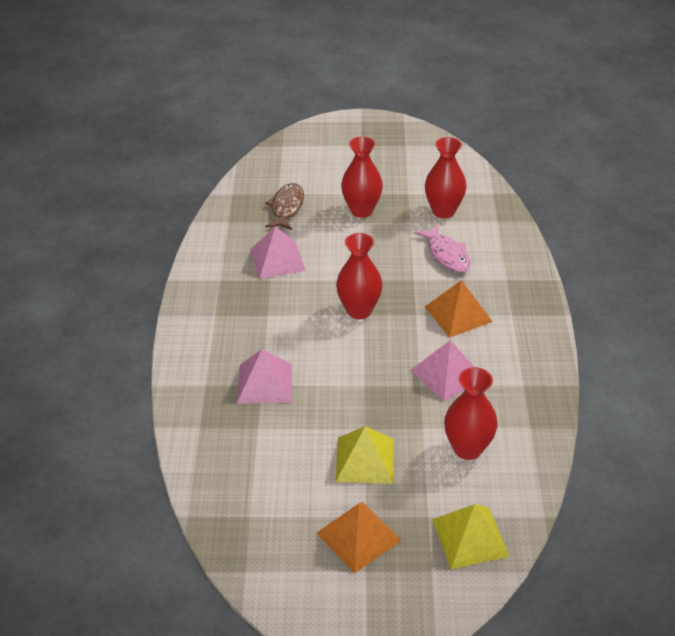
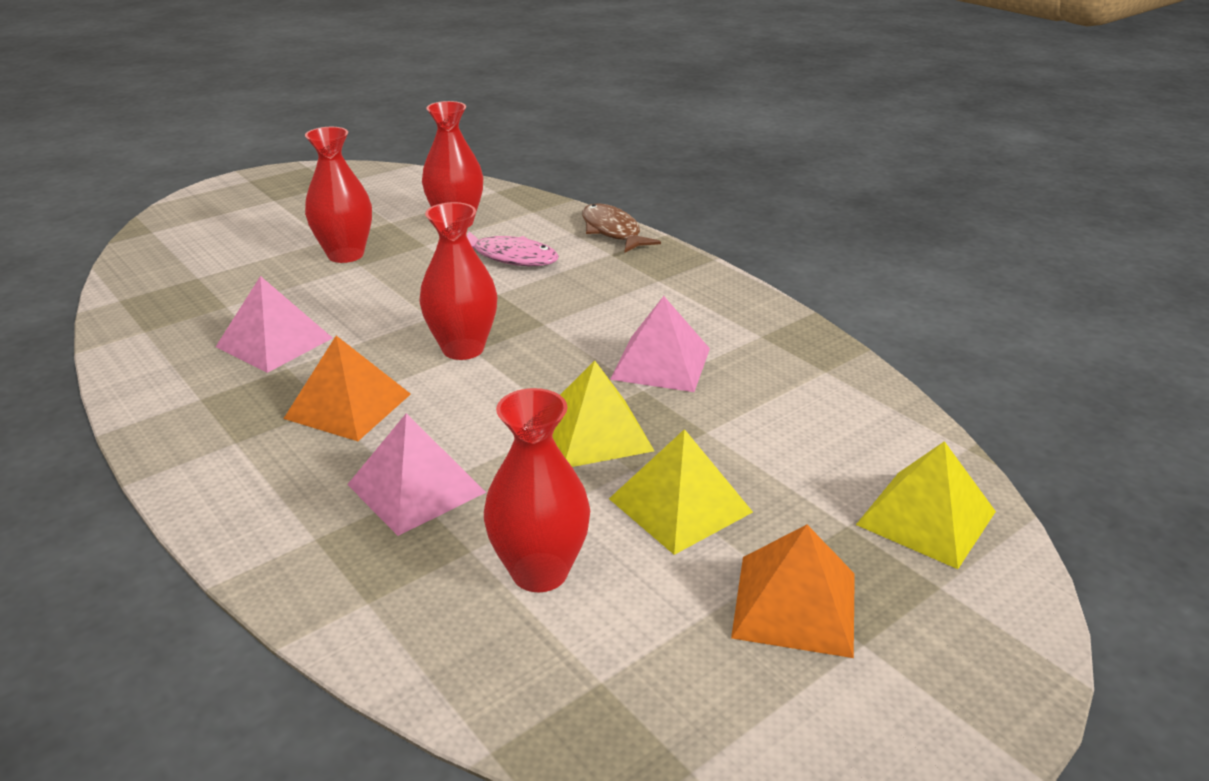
camera: 40 degrees left, 10 degrees down
brown fish [265,183,304,230] -> brown fish moved to [582,204,661,253]
orange pyramid [425,280,493,338] -> orange pyramid moved to [283,336,411,441]
red vase [444,367,497,460] -> red vase moved to [484,388,590,592]
none -> yellow pyramid [552,361,654,467]

